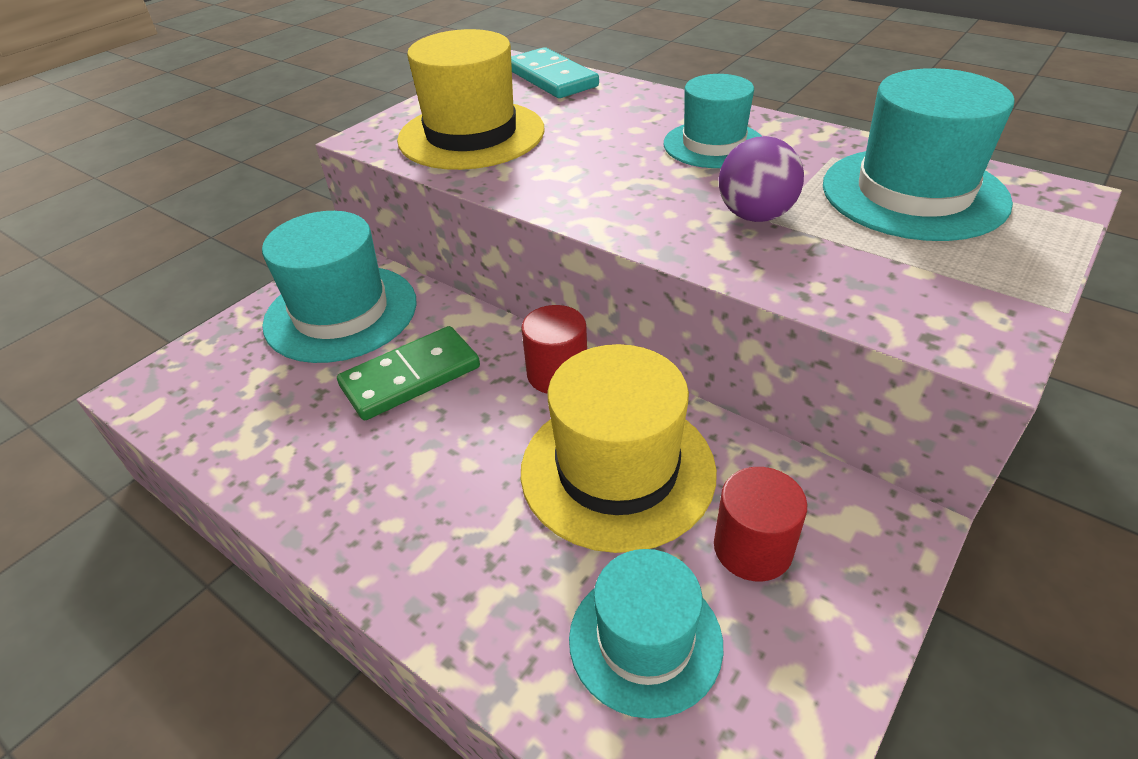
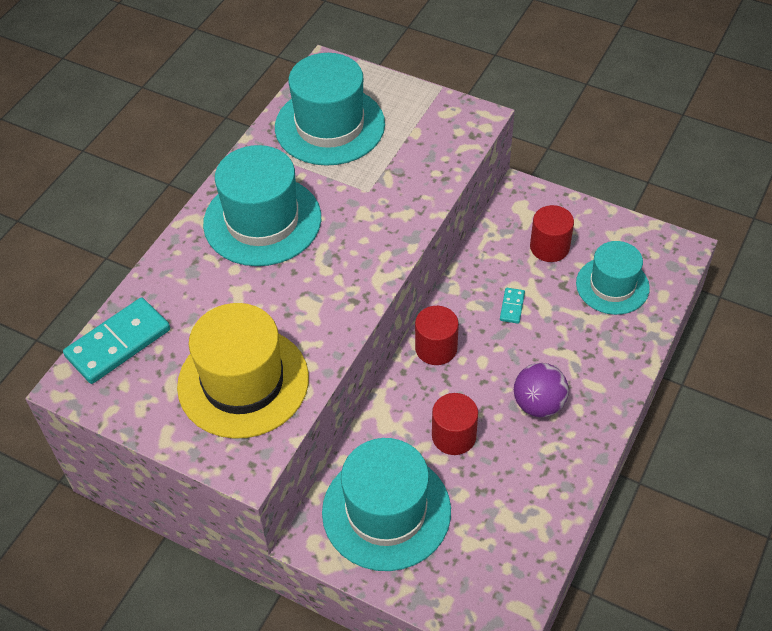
camera: 100 degrees left, 10 degrees up
green domino [337,326,480,420] -> red cylinder [432,393,478,455]
yellow hat [521,344,717,553] -> turquoise domino [500,288,525,324]
turquoise hat [664,74,762,168] -> turquoise hat [203,145,321,266], size x1.55
purple ball [719,136,804,222] -> purple ball moved to [514,363,569,417]

